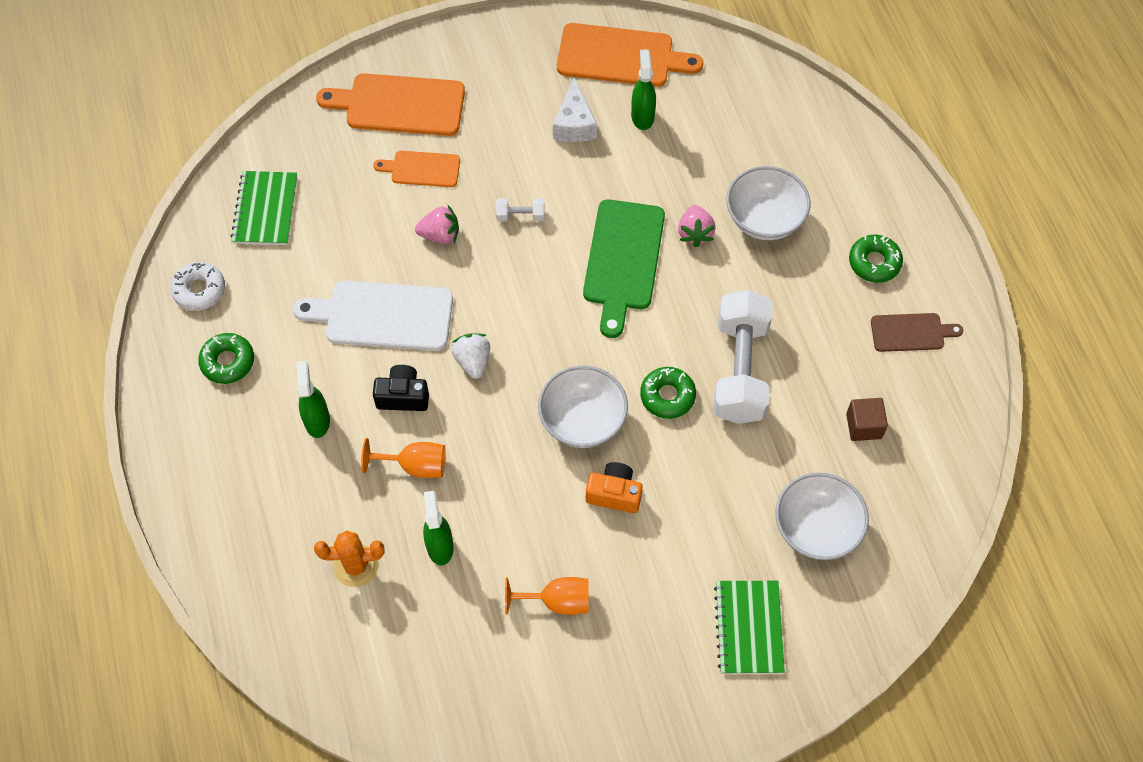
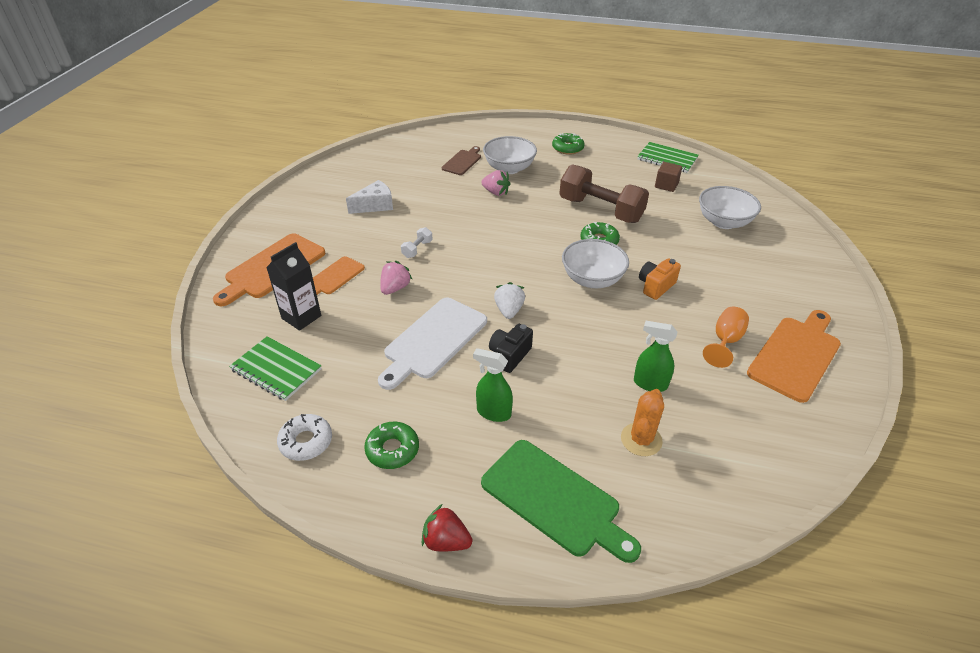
camera: 60 degrees left, 20 degrees down
orange goblet [361,438,445,478] -> none
white strawberry [452,333,490,379] -> white strawberry turned 75 degrees clockwise [494,282,525,319]
white cheese [553,78,597,142] -> white cheese turned 60 degrees counterclockwise [346,180,393,214]
orange cutting board [557,23,703,87] -> orange cutting board moved to [747,310,841,403]
green cutting board [583,199,665,338] -> green cutting board moved to [481,440,641,563]
green spray bottle [631,49,656,130] -> none
white dumbbell [713,290,773,424] -> brown dumbbell [559,164,649,223]
green notebook [714,581,785,674] -> green notebook moved to [637,142,699,173]
brown cutting board [871,313,963,352] -> brown cutting board moved to [442,146,481,175]
none -> black carton [266,242,321,331]
none -> red strawberry [422,504,473,551]

